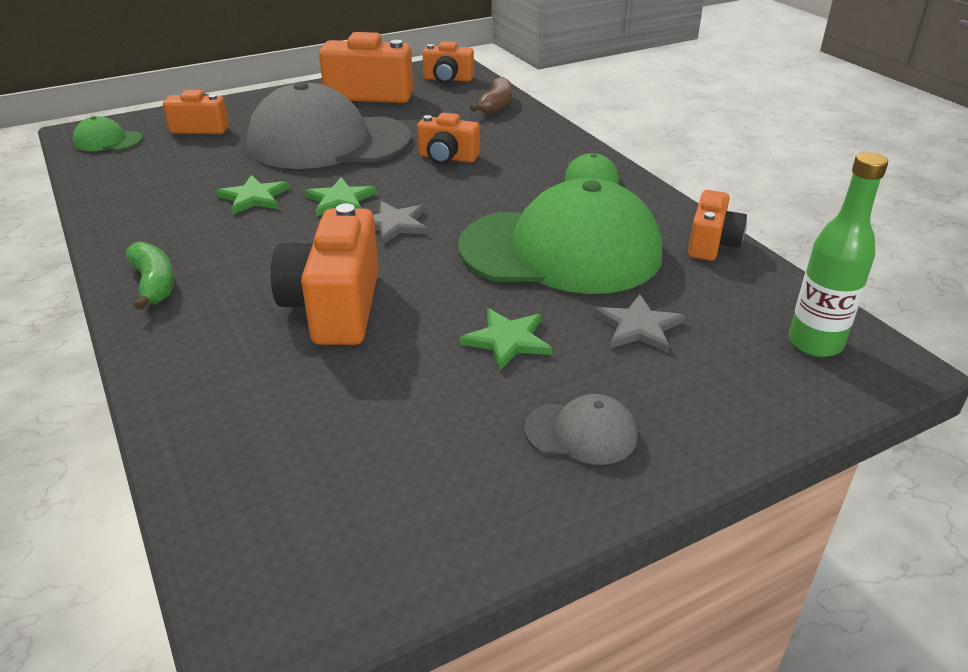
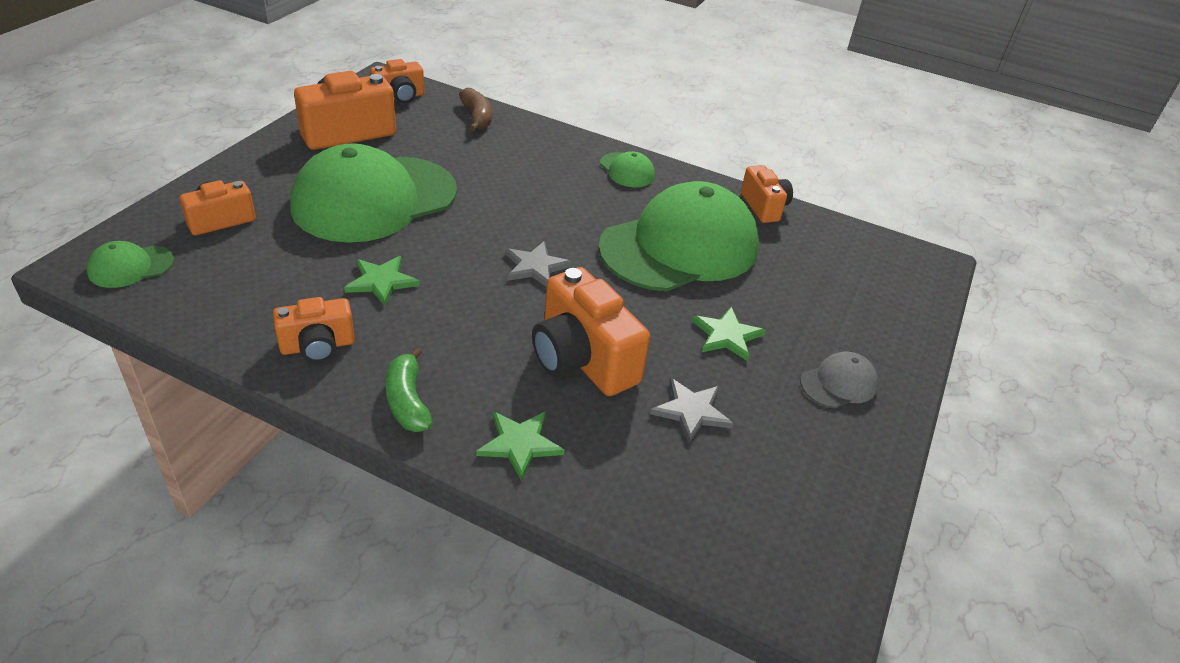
camera: 40 degrees left, 5 degrees up
green banana [126,242,174,310] -> green banana turned 135 degrees counterclockwise [385,347,433,432]
grey cap [247,82,411,169] -> green cap [291,143,457,243]
green star [305,177,377,216] -> green star moved to [476,412,565,481]
orange camera [417,113,480,164] -> orange camera moved to [273,297,355,362]
grey star [594,294,685,353] -> grey star moved to [650,378,733,443]
green bottle [789,152,888,357] -> none

